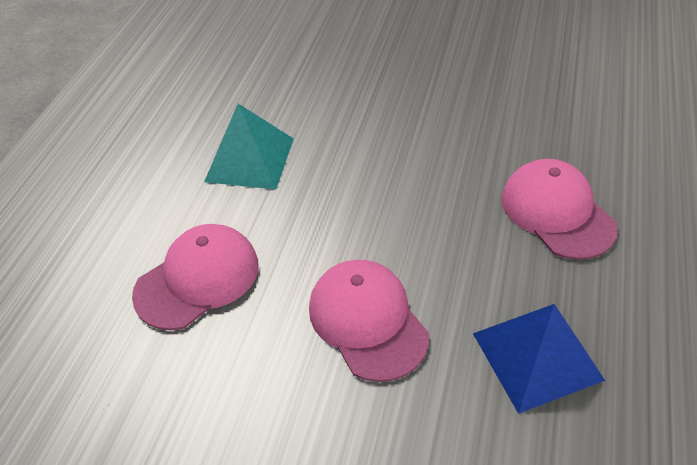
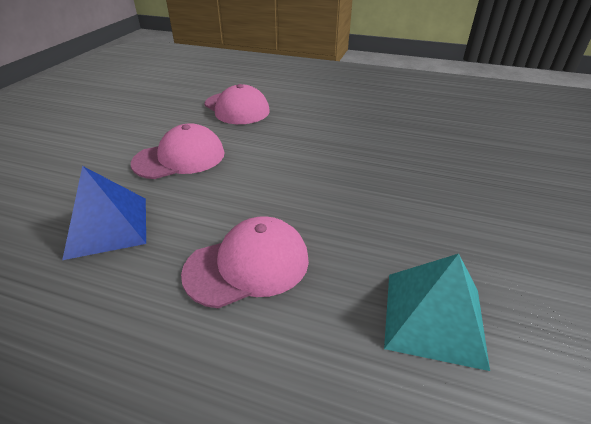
camera: 90 degrees right, 10 degrees down
turquoise pyramid [204,104,294,190] -> turquoise pyramid moved to [384,254,490,371]

